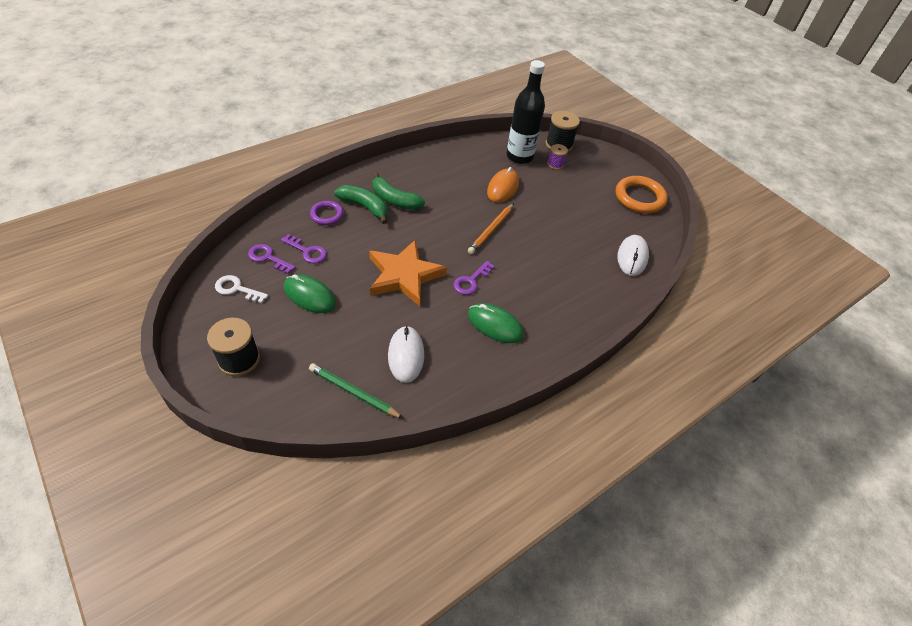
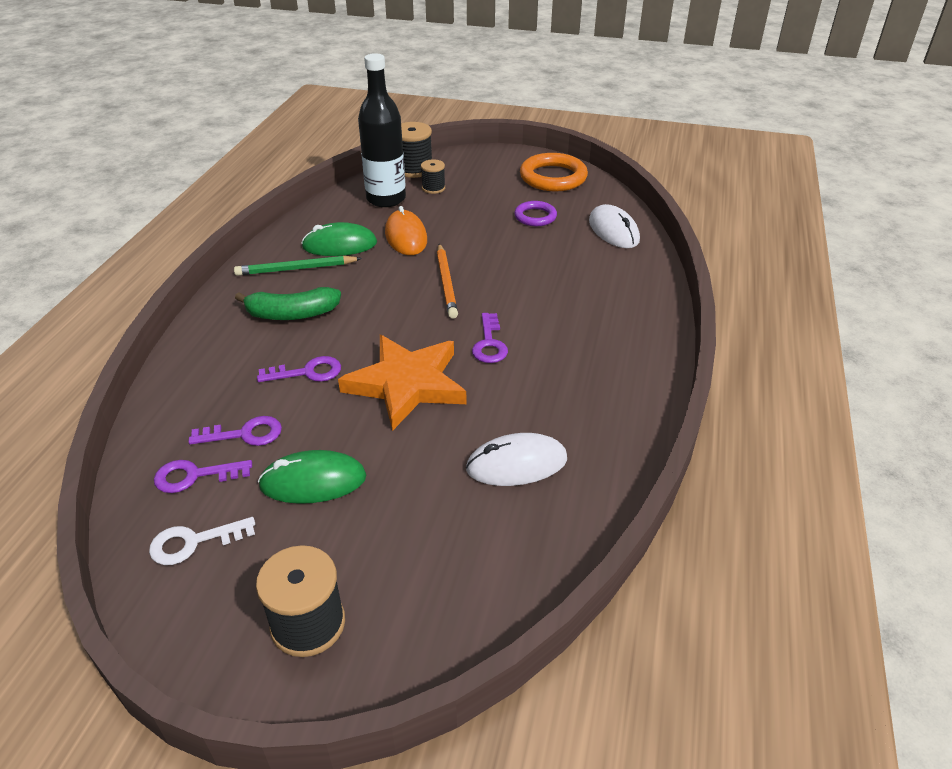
camera: 35 degrees left, 10 degrees down
green pencil [309,363,404,419] -> green pencil moved to [234,256,362,276]
purple ring [310,201,344,225] -> purple ring moved to [514,201,557,226]
green banana [334,185,388,224] -> none
white mouse [388,325,424,383] -> white mouse turned 60 degrees counterclockwise [466,433,567,486]
green mouse [468,303,524,343] -> green mouse moved to [301,222,377,256]
purple spool [547,144,568,170] -> black spool [421,159,445,194]
none -> purple key [257,356,341,382]

